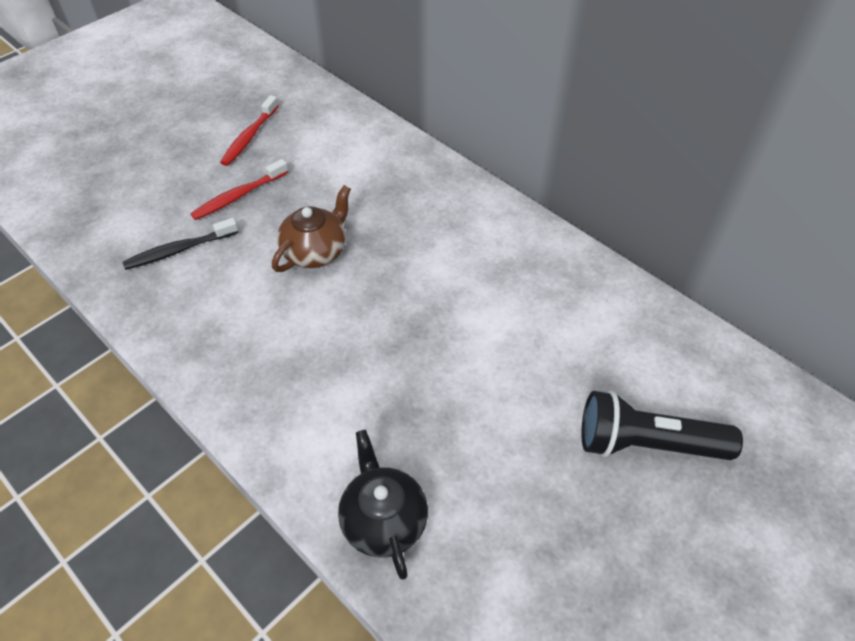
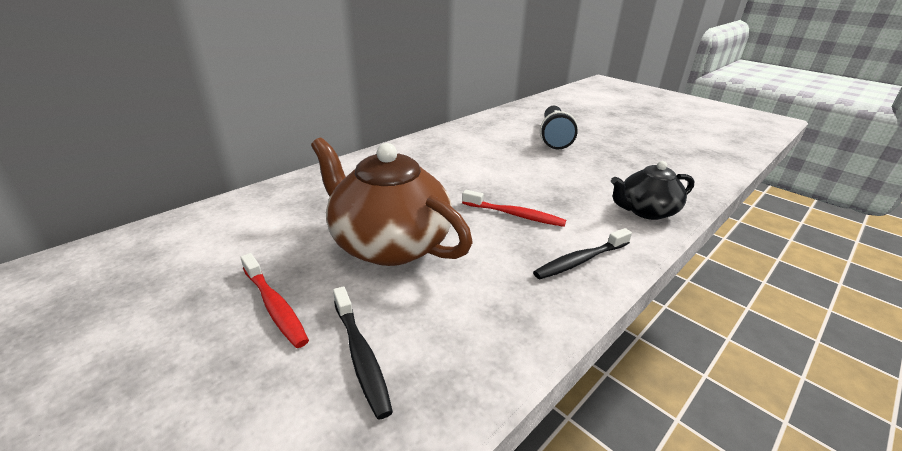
camera: 90 degrees left, 20 degrees down
red toothbrush [220,95,279,166] -> red toothbrush moved to [462,190,566,227]
brown teapot [272,185,351,272] -> brown teapot [311,137,472,266], size x1.72
none -> black toothbrush [533,228,632,279]

